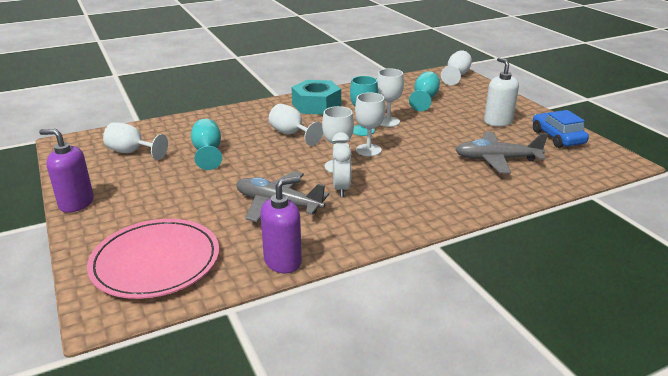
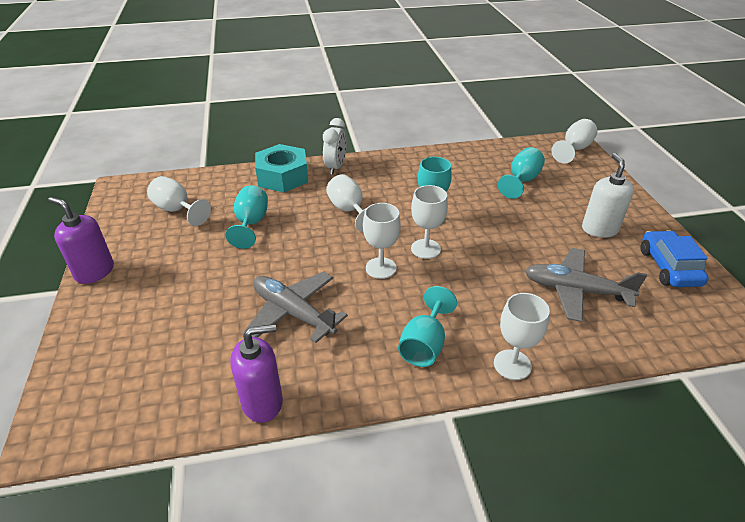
camera: 15 degrees right, 10 degrees up
pink plate [87,219,219,299] -> none
turquoise nut [291,80,341,115] -> turquoise nut moved to [255,144,308,192]
white clock [332,132,352,197] -> white clock moved to [323,118,346,175]
white goblet [377,69,404,127] -> white goblet moved to [494,293,550,380]
none -> turquoise goblet [398,286,457,367]

